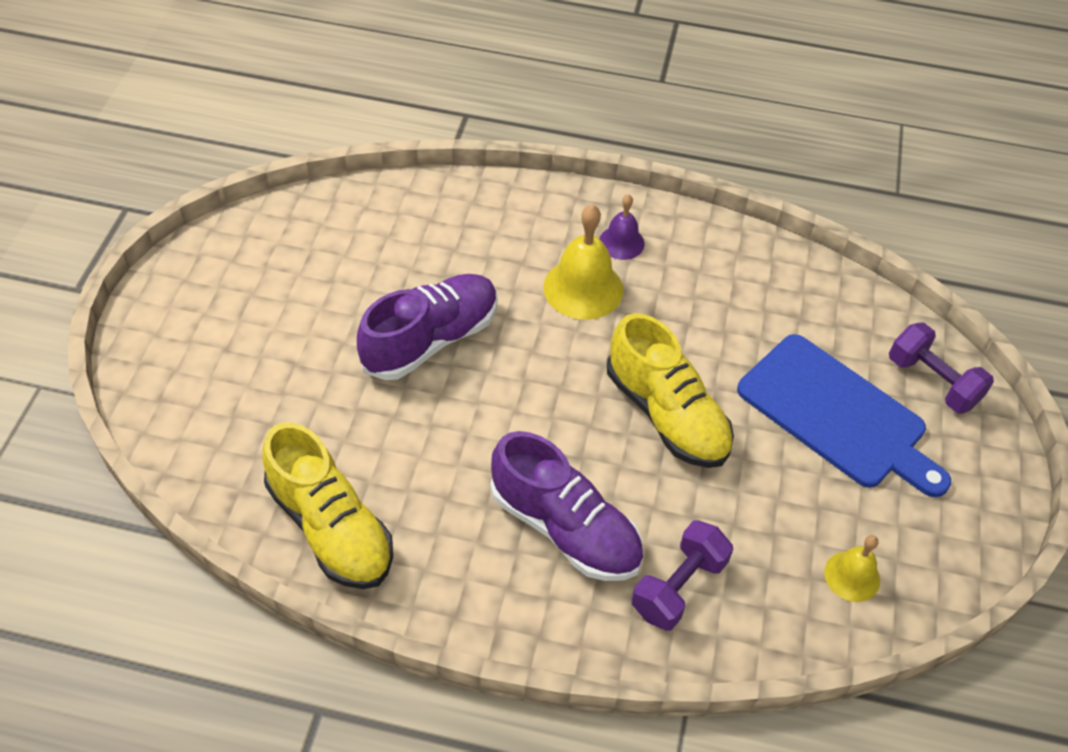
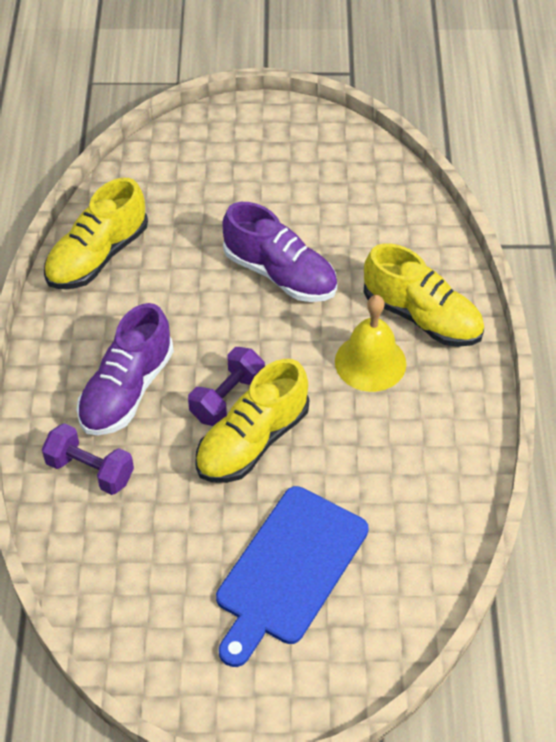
camera: 80 degrees right, 0 degrees up
purple bell [599,194,645,260] -> none
yellow bell [824,535,880,602] -> none
purple dumbbell [889,323,994,413] -> purple dumbbell moved to [188,347,265,426]
none -> yellow shoe [364,243,484,347]

